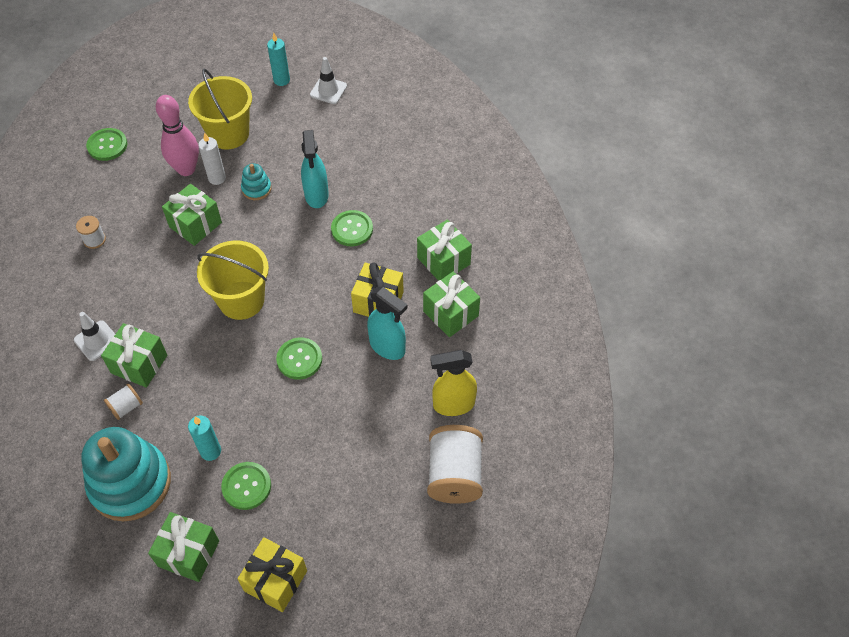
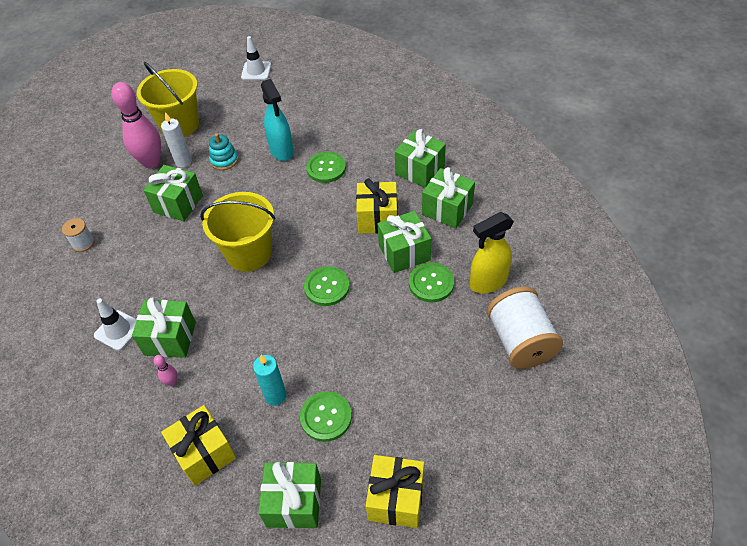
camera: 15 degrees left, 5 degrees down
turquoise stacking toy [81,427,171,522] -> yellow gift [161,405,236,486]
green button [86,128,127,161] -> green button moved to [409,263,454,302]
white spool [104,384,143,420] -> pink bowling pin [153,355,177,386]
turquoise candle [267,33,290,86] -> none
turquoise spray bottle [367,287,407,360] -> green gift [378,211,431,273]

